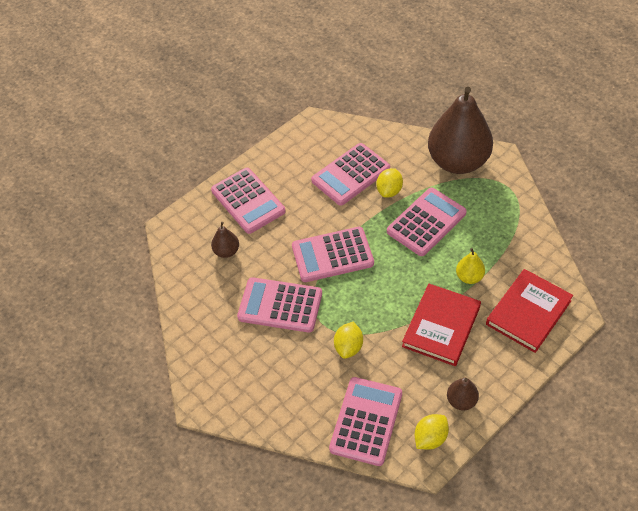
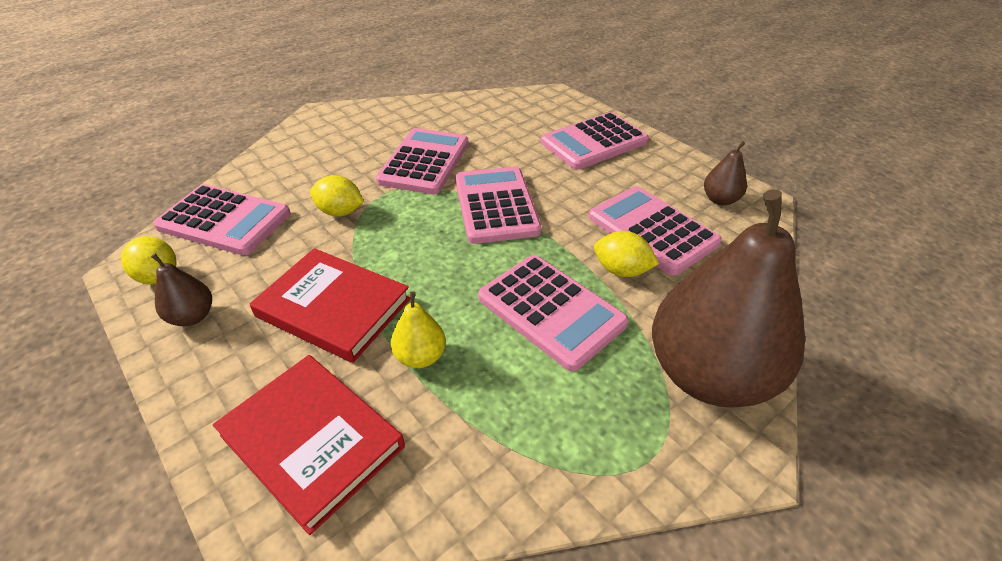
camera: 90 degrees right, 10 degrees down
brown pear [211,222,239,258] -> brown pear moved to [704,141,747,205]

